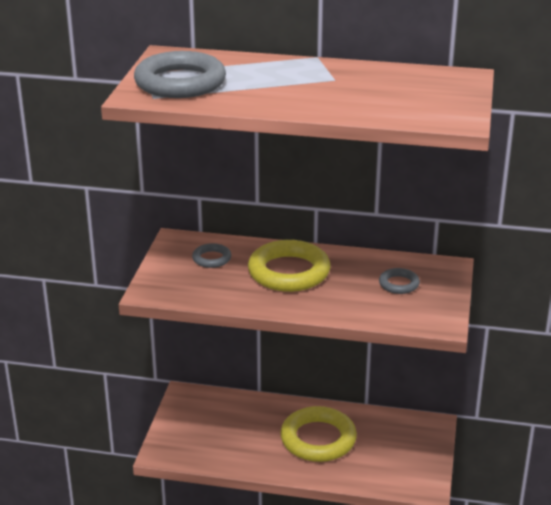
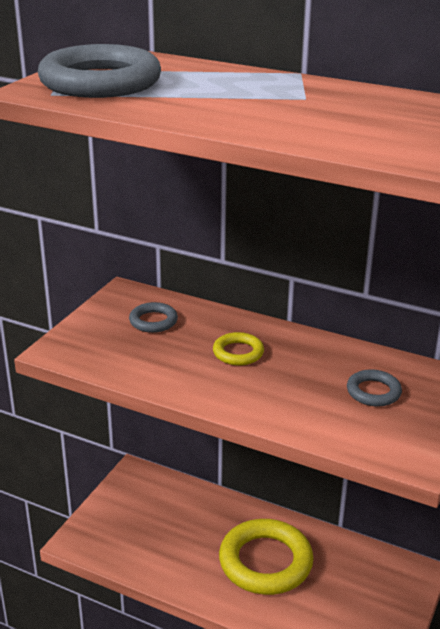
camera: 15 degrees right, 0 degrees up
yellow ring [248,240,330,292] -> yellow ring [213,332,264,366], size x0.48

